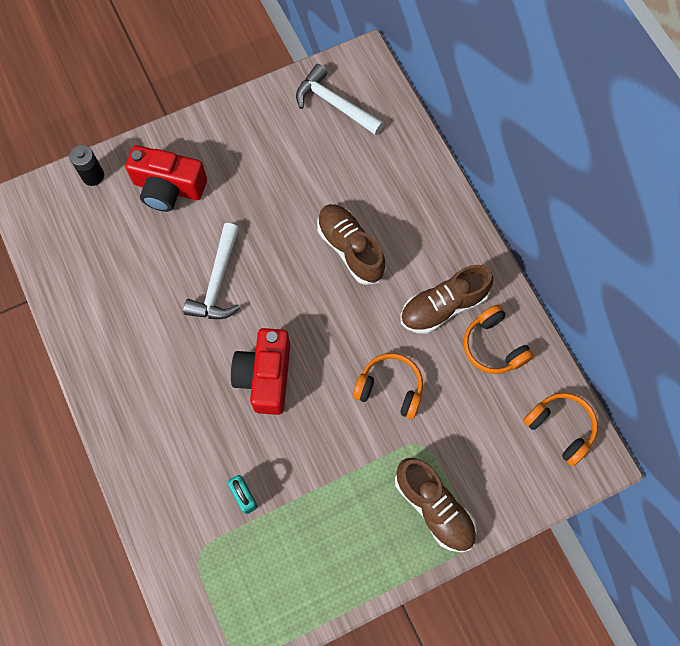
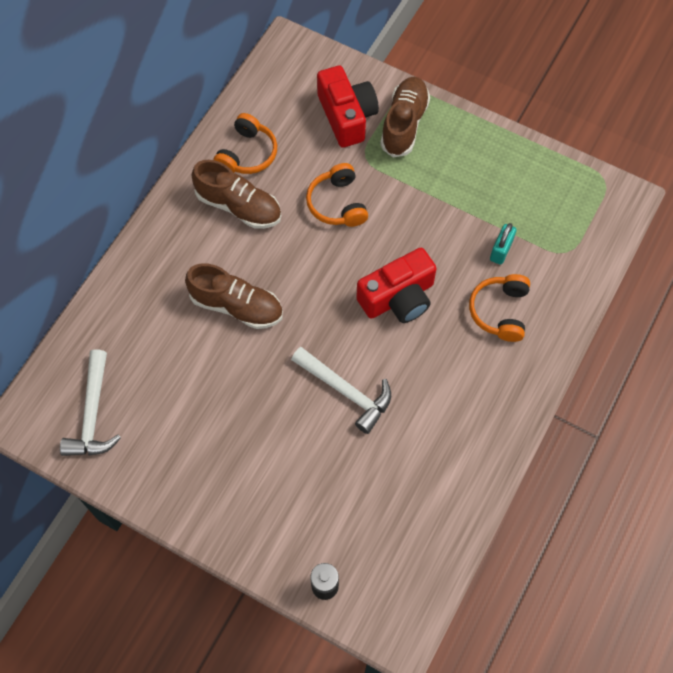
camera: 125 degrees left, 5 degrees down
red camera [126,145,207,212] -> red camera moved to [317,66,379,148]
white hammer [183,223,240,319] -> white hammer turned 60 degrees clockwise [291,347,391,434]
brown shoe [317,204,386,285] -> brown shoe turned 90 degrees counterclockwise [185,263,283,329]
orange headphones [523,393,598,466] -> orange headphones moved to [469,274,530,342]

